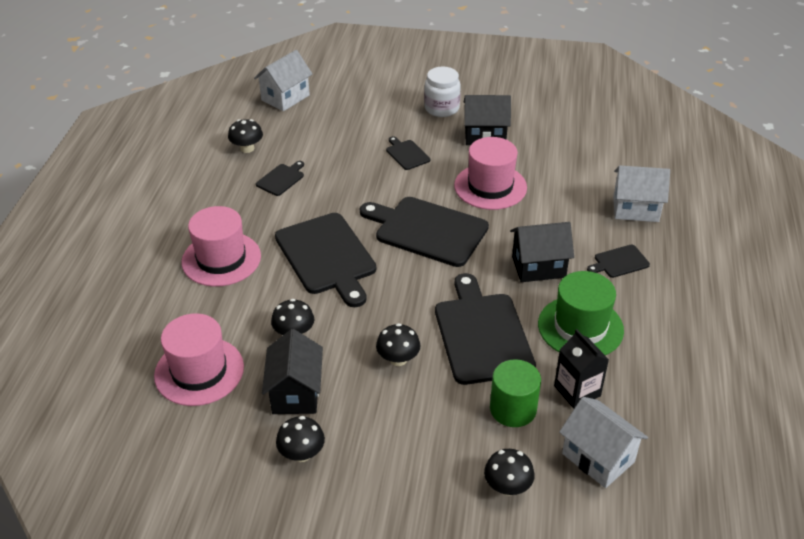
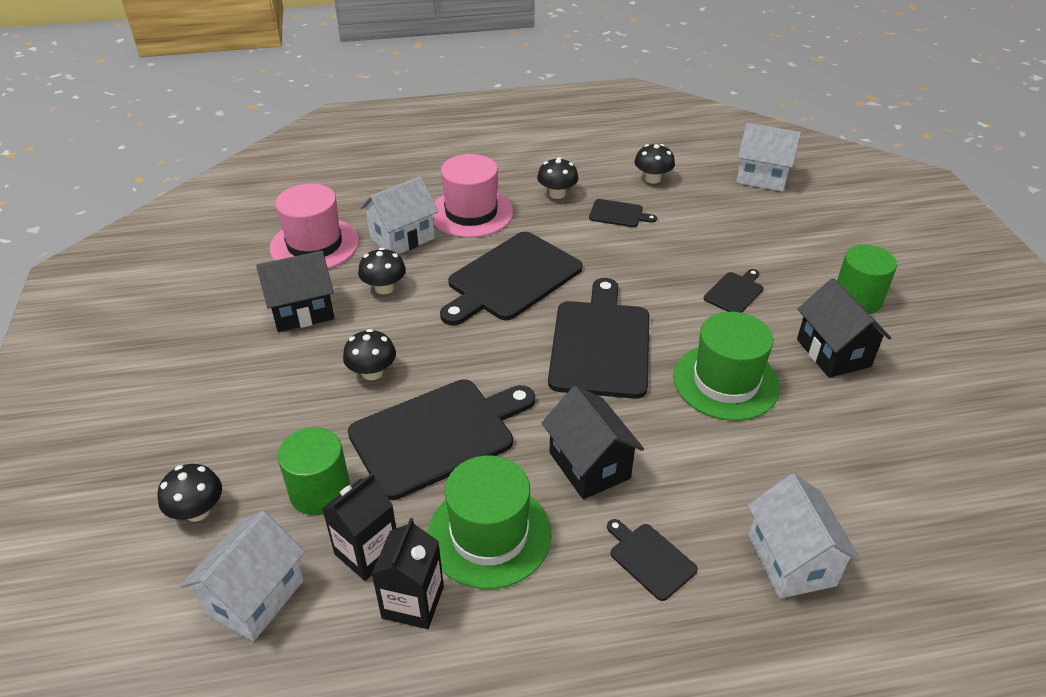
camera: 70 degrees right, 0 degrees up
black mushroom [276,416,325,462] -> black mushroom moved to [537,157,578,199]
white jar [424,67,461,117] -> green cylinder [837,245,897,314]
pink hat [454,137,527,210] -> green hat [673,312,780,421]
none -> white house [360,176,438,254]
none -> black carton [372,518,444,629]

